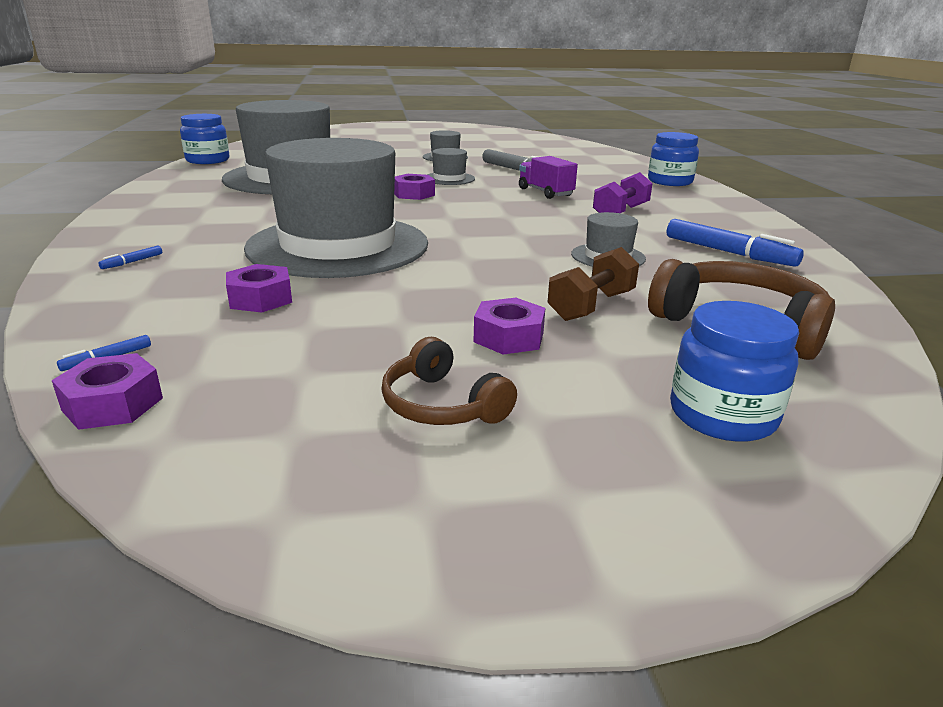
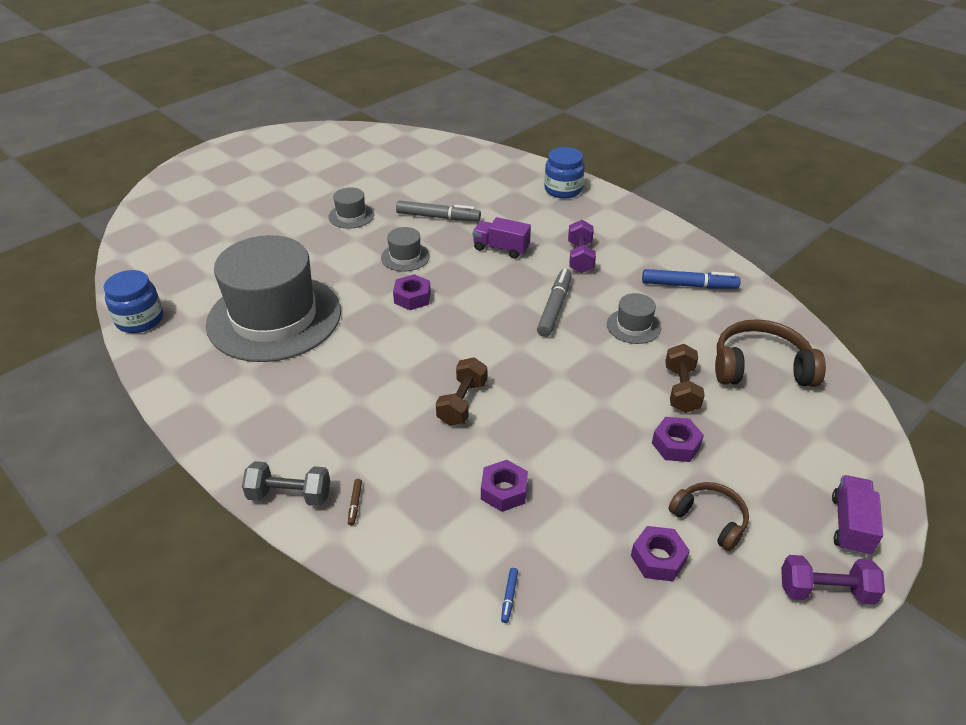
camera: 35 degrees left, 15 degrees up
purple nut [52,353,163,430] -> purple nut moved to [631,526,690,581]
blue marker [98,246,162,269] -> brown marker [348,479,362,526]
grey hat [244,138,428,278] -> brown dumbbell [436,357,487,426]
brown headphones [381,337,517,425] -> brown headphones turned 150 degrees counterclockwise [669,482,749,551]
blue jar [670,301,799,442] -> none
none -> grey dumbbell [242,461,330,506]
none -> grey marker [537,269,572,337]
none -> purple dumbbell [781,555,885,604]
none -> purple truck [832,475,883,556]

